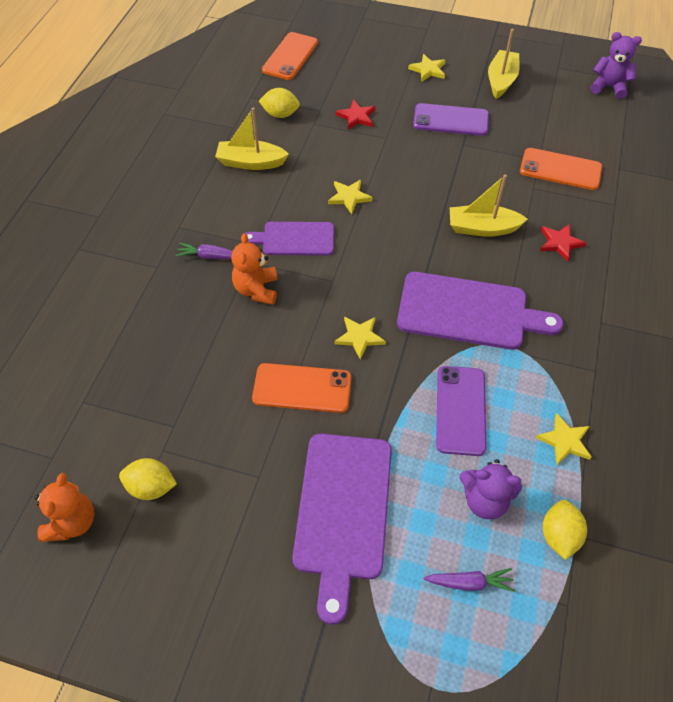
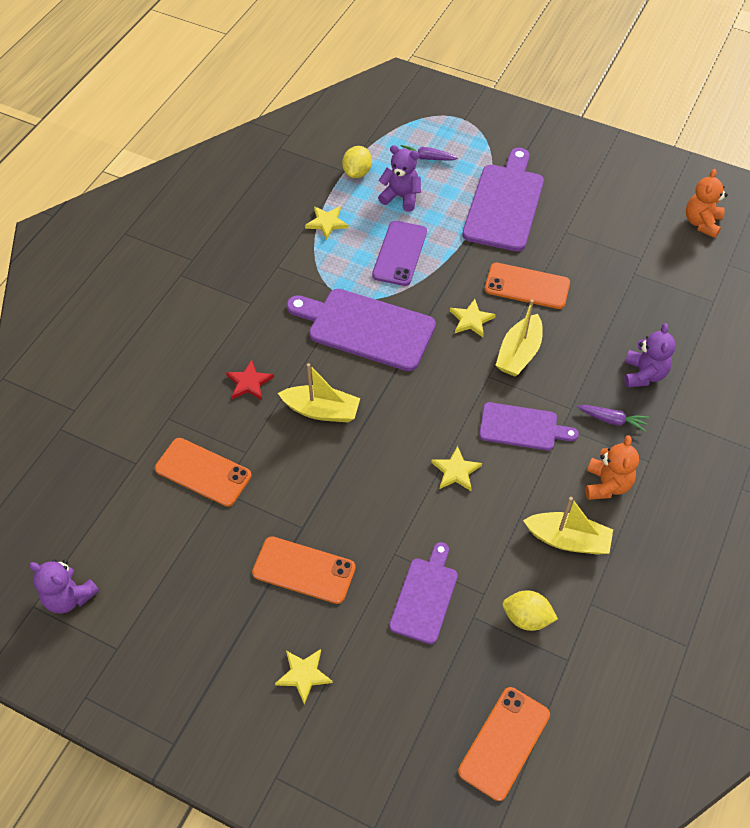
camera: 170 degrees left, 0 degrees up
yellow lemon [119,458,177,500] -> none
orange teddy bear [231,233,278,305] -> orange teddy bear moved to [585,435,639,500]
red star [336,100,376,130] -> purple cutting board [389,542,458,644]
purple phone [413,103,489,136] -> orange phone [252,536,356,604]
yellow boat [488,29,520,99] -> yellow boat moved to [496,299,543,376]
none -> purple teddy bear [624,323,676,388]

